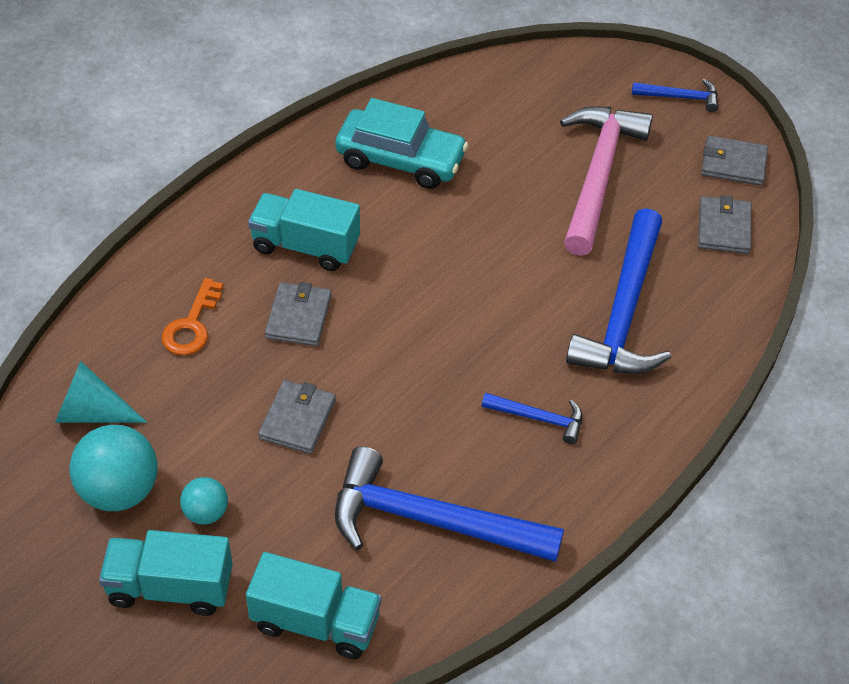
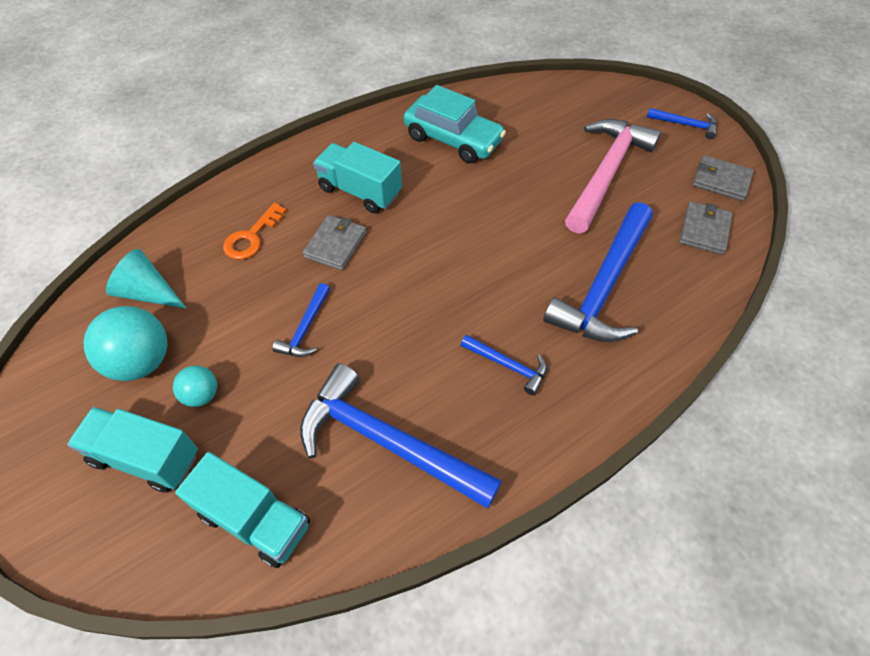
camera: 15 degrees right, 5 degrees up
grey wallet [258,380,336,454] -> blue hammer [272,283,330,357]

